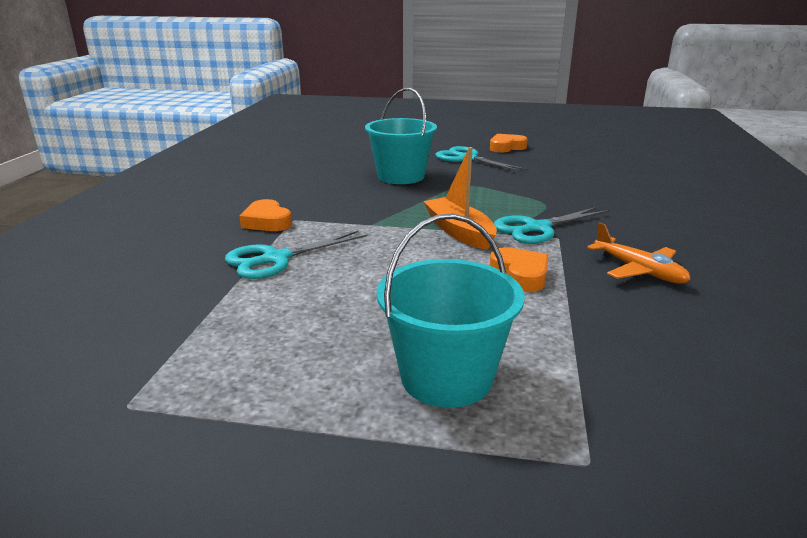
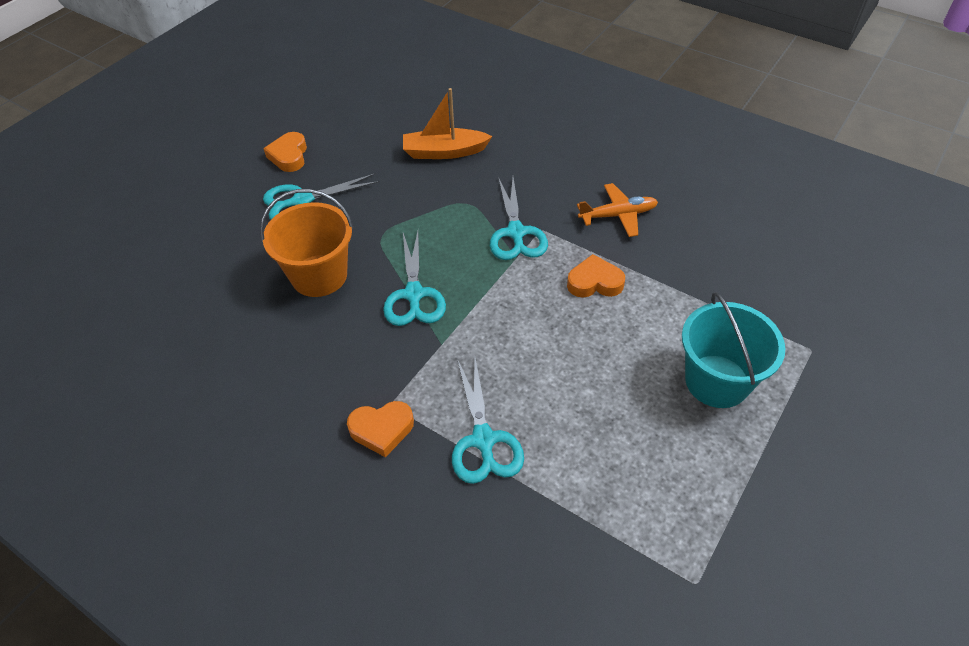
camera: 65 degrees left, 25 degrees up
turquoise bucket [365,88,437,184] -> orange bucket [260,189,353,297]
orange boat [423,147,497,250] -> orange boat moved to [403,88,492,159]
none -> turquoise scissors [383,231,446,326]

